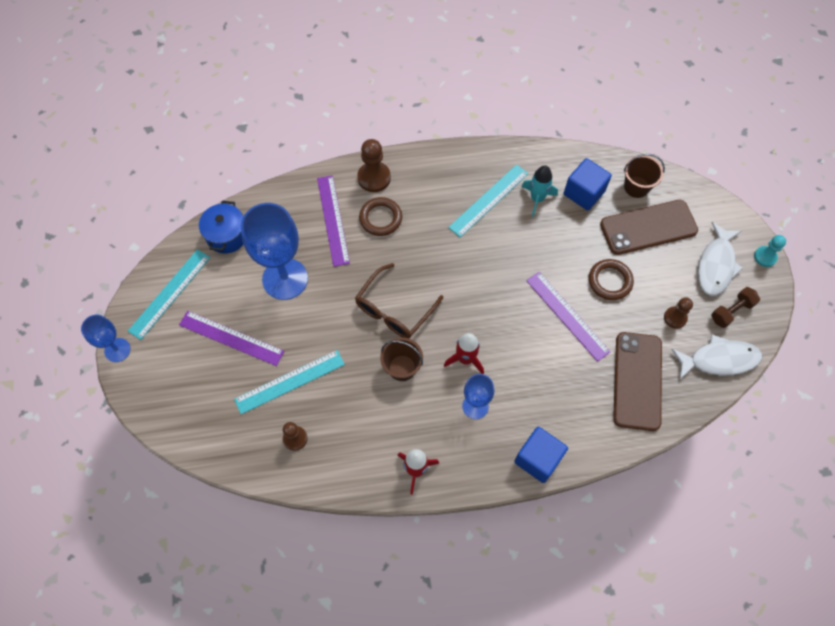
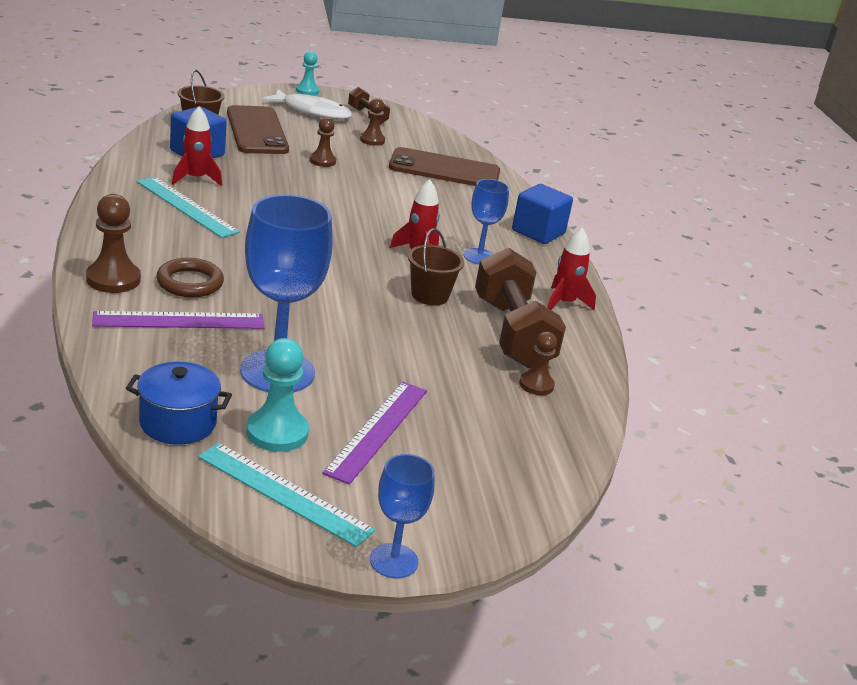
camera: 95 degrees left, 35 degrees down
turquoise ruler [234,350,345,414] -> none
brown glasses [355,263,444,338] -> none
turquoise rocket [521,165,558,217] -> red rocket [172,106,222,186]
purple ruler [526,272,611,362] -> none
brown ring [589,259,634,300] -> brown pawn [310,117,336,167]
white fish [671,334,762,380] -> none
none -> turquoise pawn [246,338,309,452]
none -> brown dumbbell [475,248,566,368]

